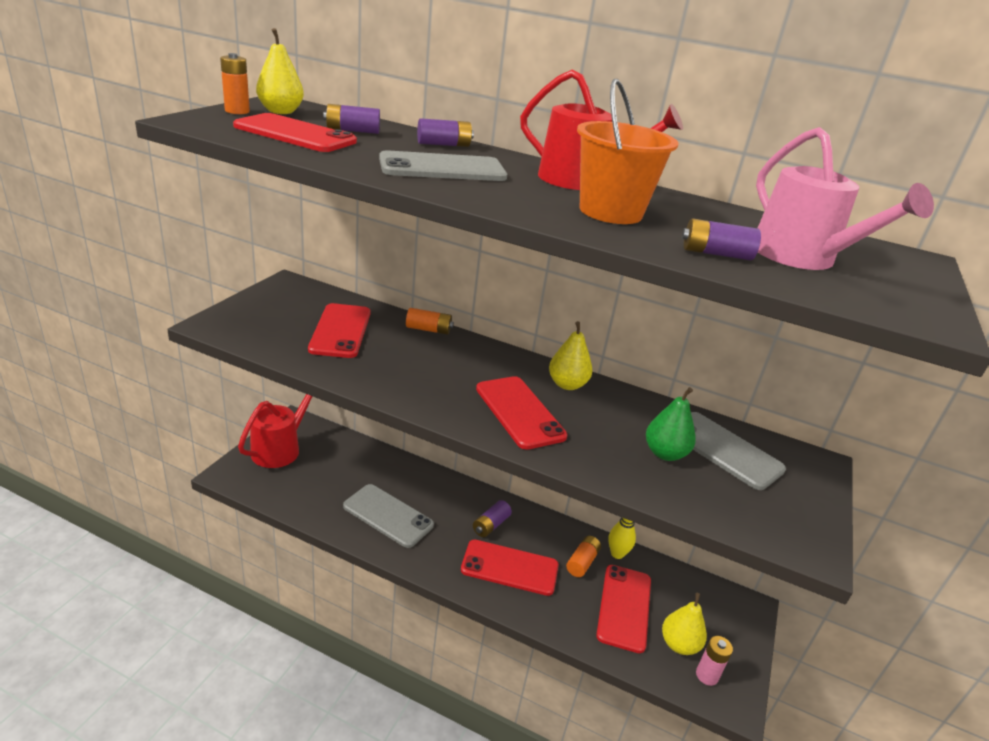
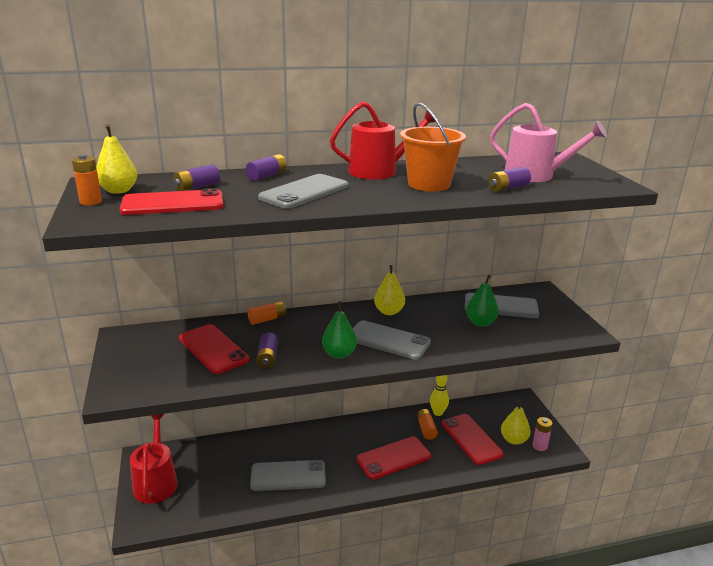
camera: 35 degrees left, 5 degrees down
purple battery [473,500,512,537] -> purple battery moved to [256,333,278,368]
red phone [476,376,568,450] -> grey phone [353,320,431,360]
none -> green pear [322,302,357,359]

